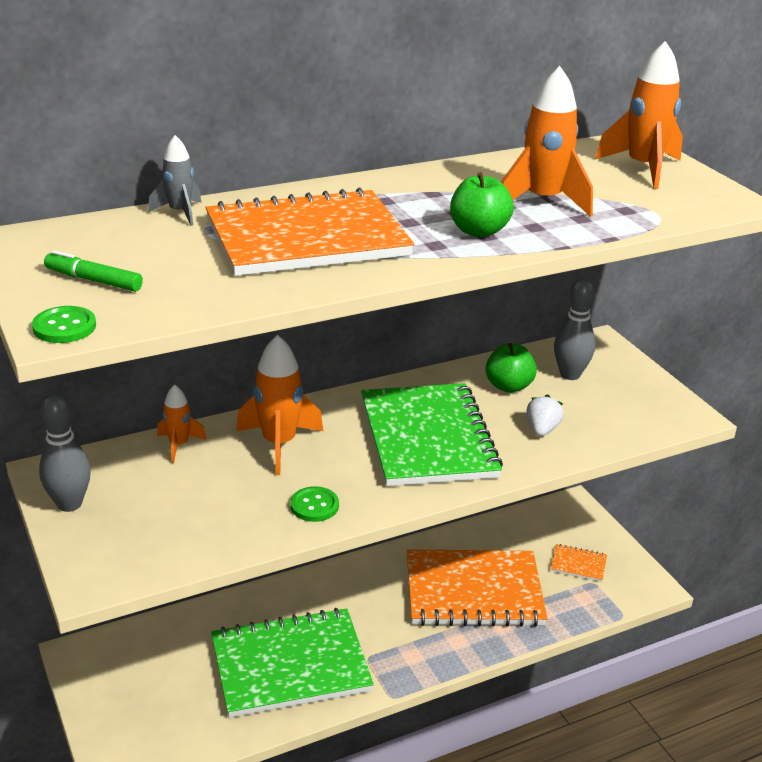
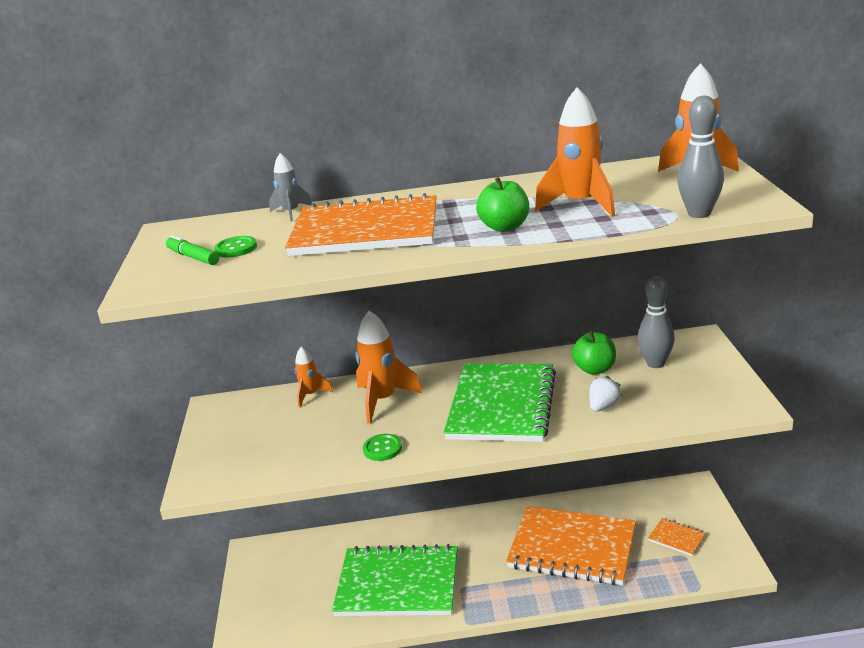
camera: 25 degrees right, 5 degrees down
green button [32,306,96,343] -> green button moved to [214,236,257,257]
grey bowling pin [39,392,91,512] -> grey bowling pin moved to [677,96,724,218]

